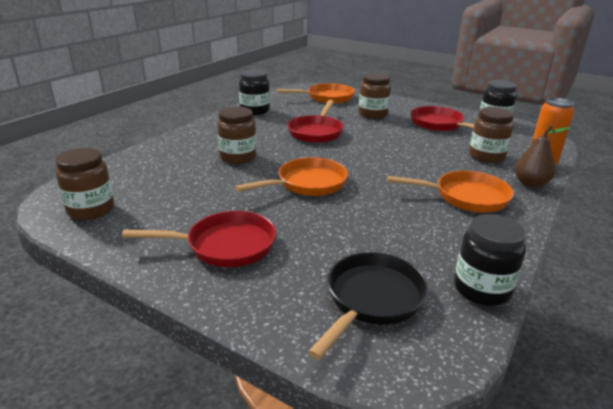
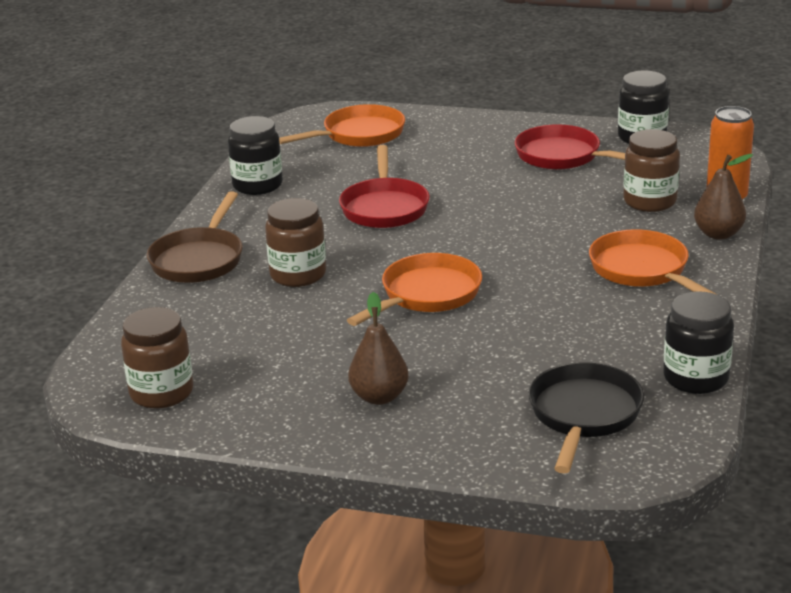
camera: 15 degrees left, 0 degrees up
red pan [122,211,276,267] -> brown pear [348,292,409,405]
brown jar [359,73,391,119] -> none
orange pan [387,171,514,212] -> orange pan turned 105 degrees counterclockwise [589,229,718,295]
none -> brown pan [147,191,243,283]

